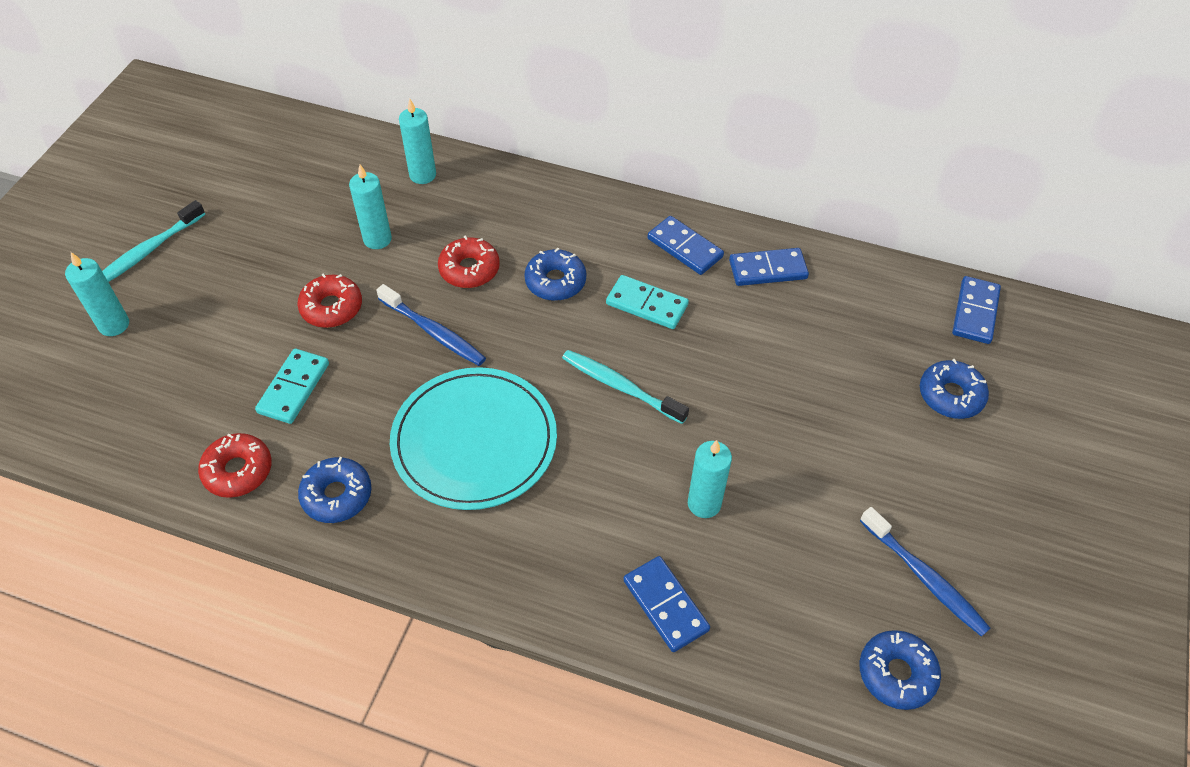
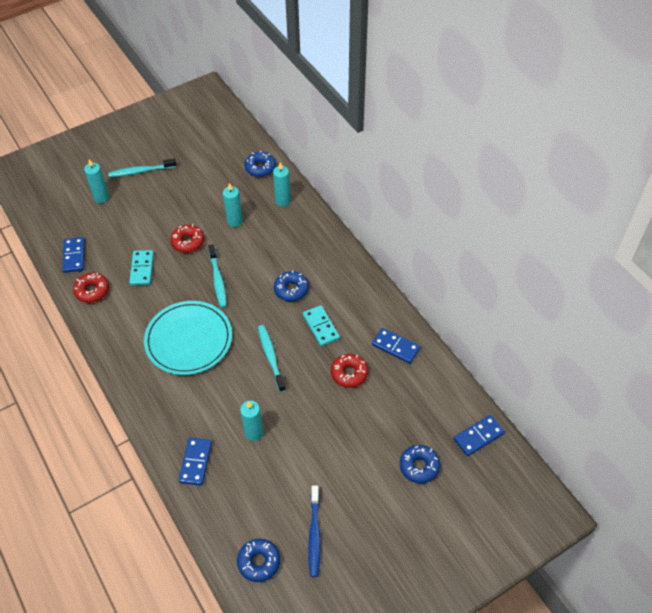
camera: 40 degrees right, 0 degrees up
turquoise domino [255,349,329,424] -> turquoise domino turned 60 degrees counterclockwise [129,250,154,286]
blue donut [298,457,372,523] -> blue donut moved to [244,151,276,177]
blue toothbrush [376,284,486,366] -> turquoise toothbrush [208,244,227,308]
red donut [438,235,500,288] -> red donut moved to [331,354,368,388]
blue domino [648,216,724,275] -> blue domino moved to [62,237,85,273]

